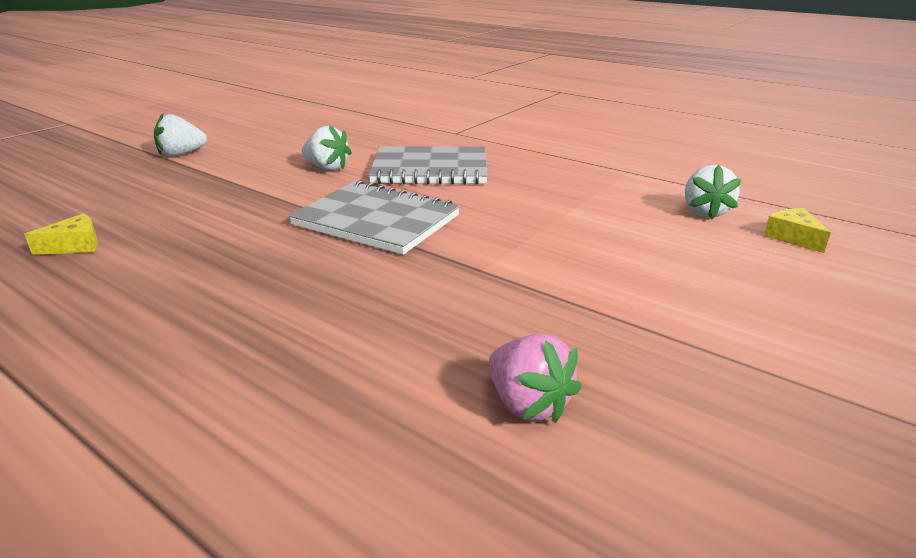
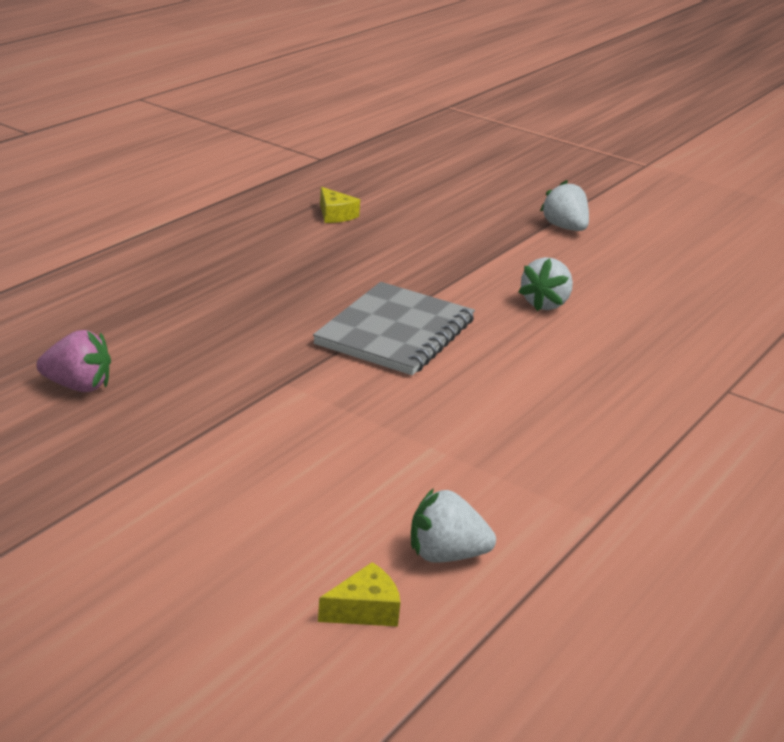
camera: 85 degrees right, 0 degrees up
grey notebook [368,146,488,184] -> none
pink strawberry [489,334,581,423] -> pink strawberry turned 135 degrees counterclockwise [37,330,111,392]

